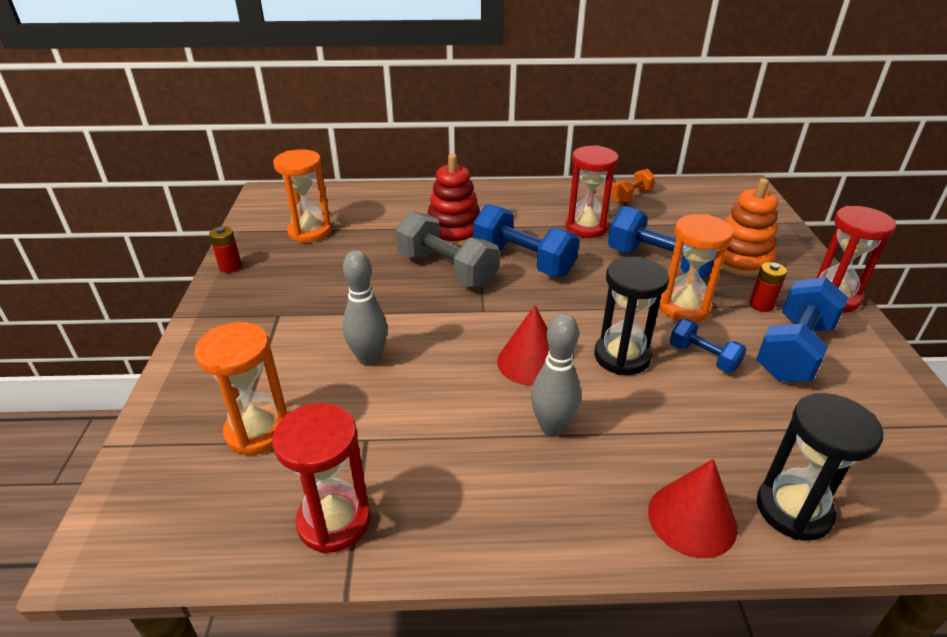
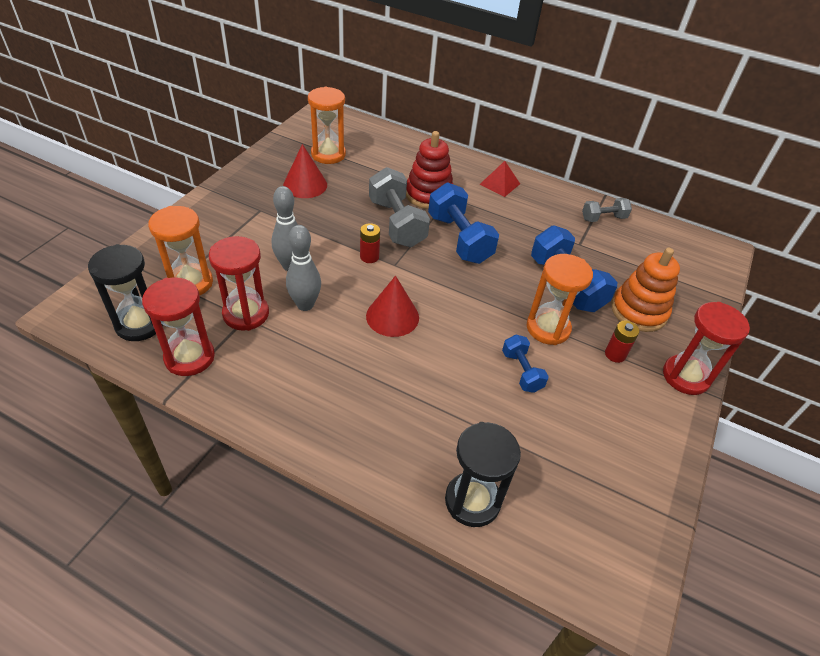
camera: 25 degrees right, 10 degrees up
red battery [209,226,242,273] -> red battery moved to [360,223,380,263]
grey bowling pin [531,313,581,437] -> grey bowling pin moved to [286,225,321,311]
red hourglass [565,145,619,238] -> red hourglass moved to [209,236,269,331]
black hourglass [594,257,669,375] -> black hourglass moved to [88,244,163,341]
orange dumbbell [611,169,655,204] -> grey dumbbell [582,198,632,222]
red cone [648,459,737,558] -> red cone moved to [283,144,327,198]
blue dumbbell [756,277,848,382] -> none
none -> red pyramid [479,161,520,197]

